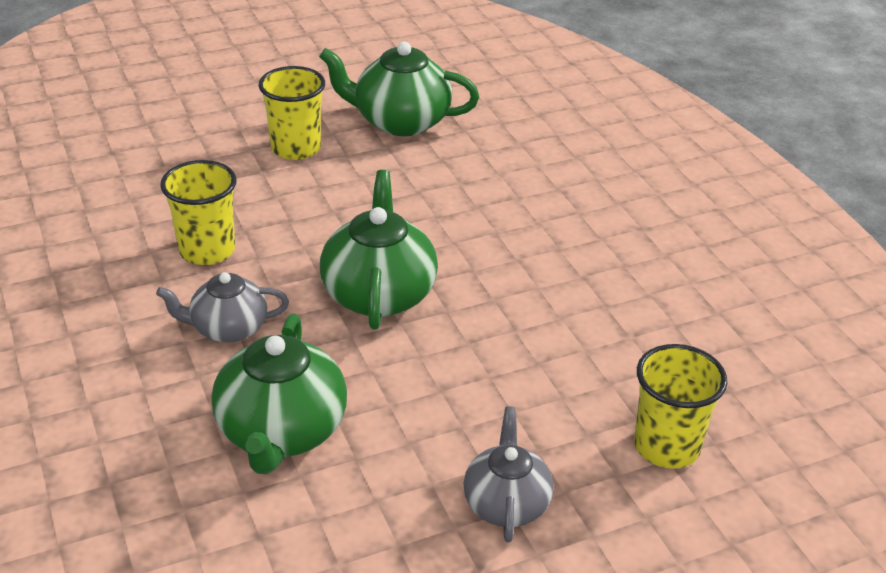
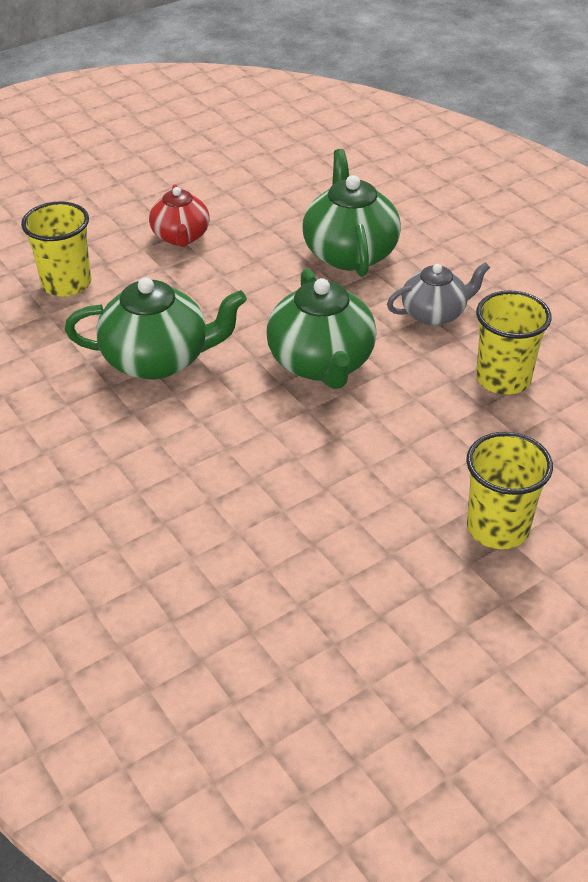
camera: 170 degrees right, 5 degrees up
green teapot [319,42,479,136] -> green teapot moved to [65,277,247,380]
grey teapot [463,406,553,543] -> red teapot [149,184,210,247]

